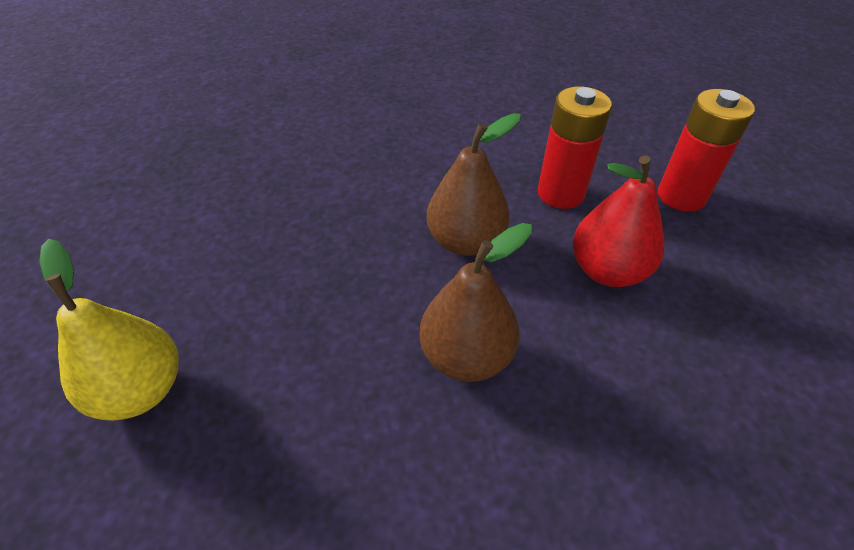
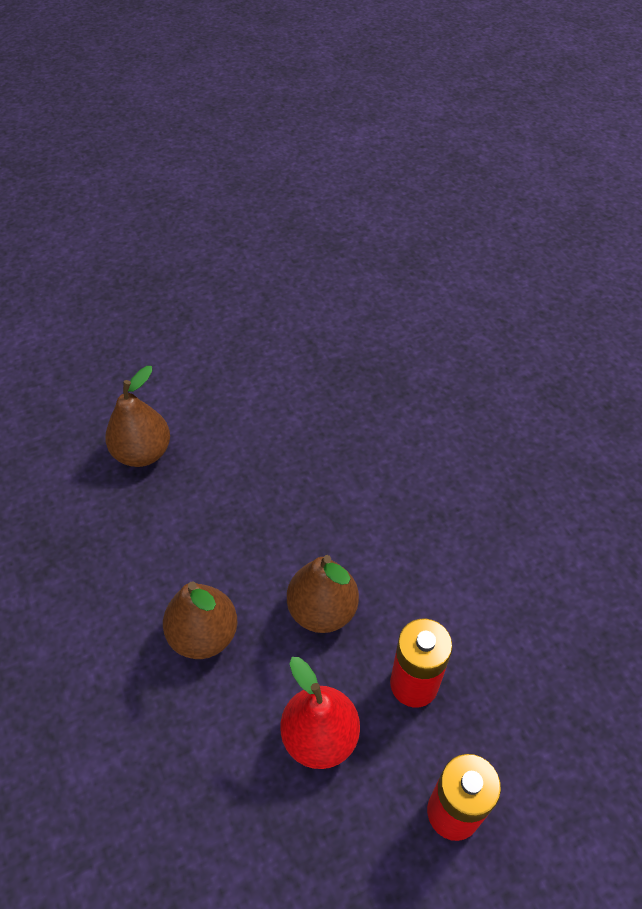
camera: 75 degrees right, 5 degrees up
yellow pear [39,239,179,421] -> brown pear [105,366,170,467]

